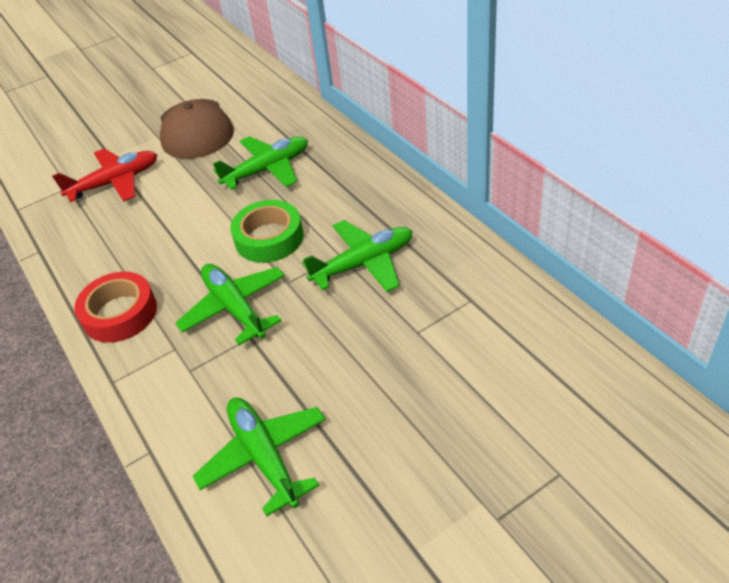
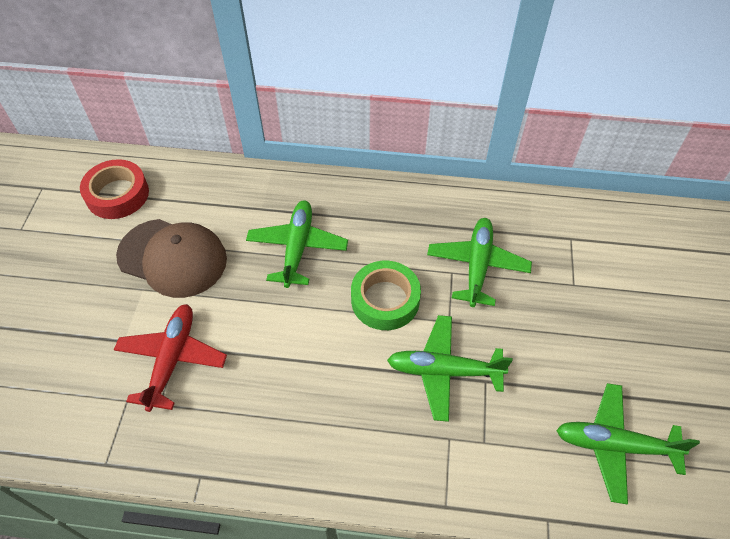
camera: 55 degrees left, 10 degrees up
red tape [74,272,157,343] -> red tape moved to [80,159,149,219]

